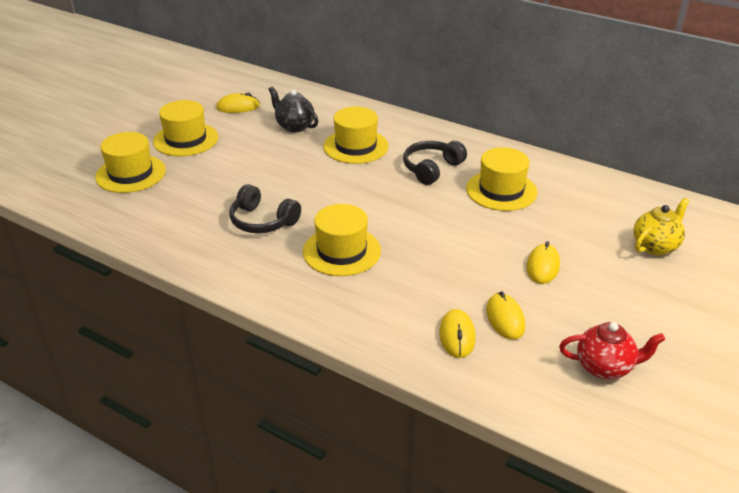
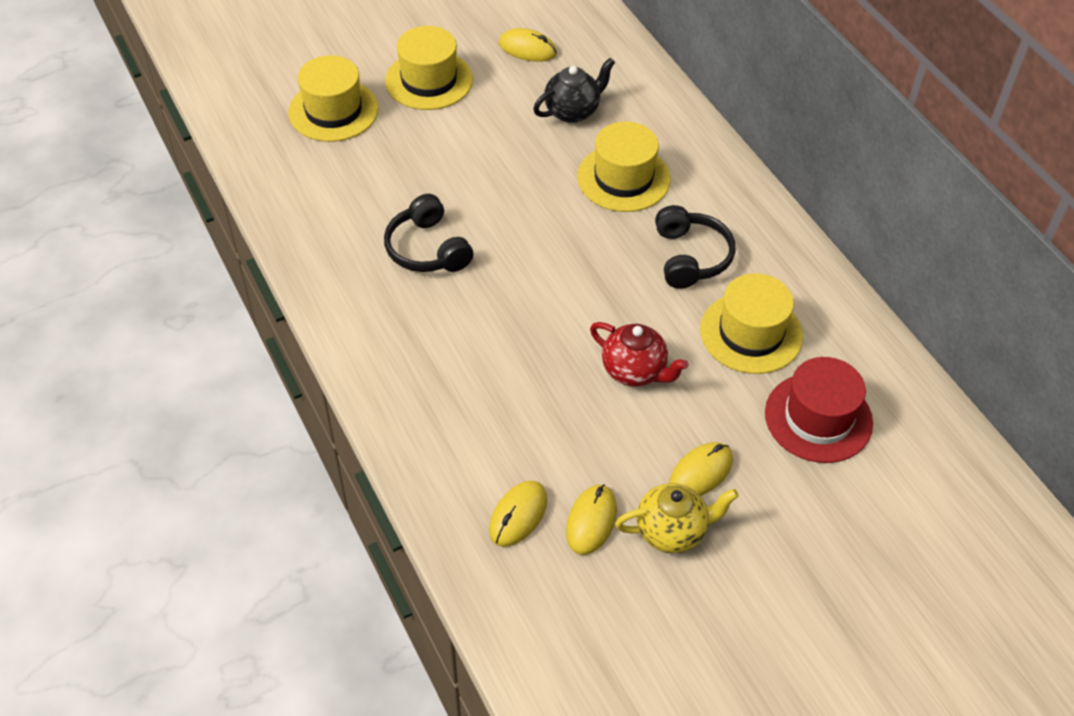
camera: 30 degrees right, 15 degrees up
black teapot [268,87,318,132] -> black teapot turned 75 degrees clockwise [533,58,615,123]
yellow hat [303,204,381,276] -> none
black headphones [403,141,467,185] -> black headphones turned 105 degrees clockwise [655,205,735,289]
red teapot [559,322,665,379] -> red teapot moved to [590,322,688,387]
yellow teapot [633,198,690,256] -> yellow teapot moved to [615,483,739,553]
none -> red hat [765,357,873,463]

